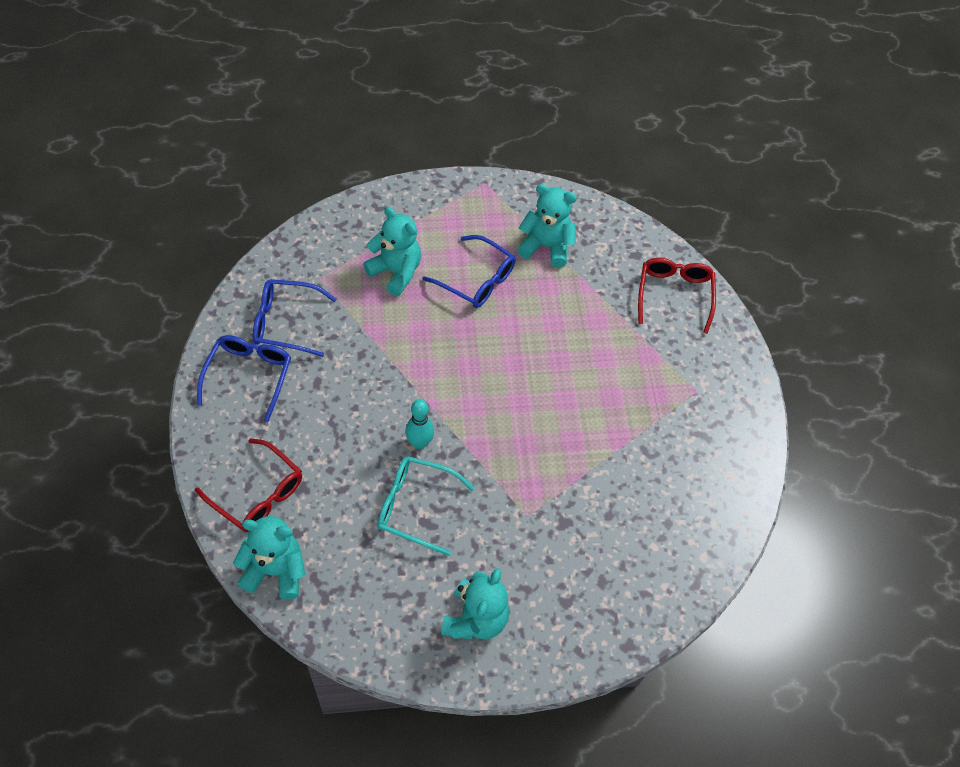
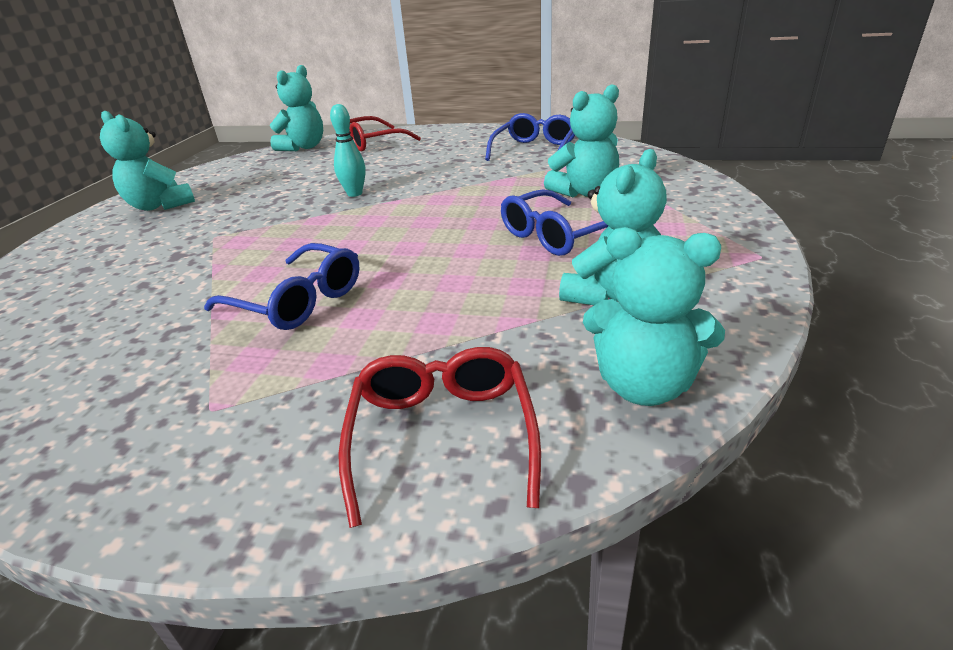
camera: 115 degrees right, 25 degrees down
blue glasses [197,335,291,423] -> blue glasses moved to [204,243,360,330]
turquoise glasses [378,456,475,556] -> none
red glasses [638,258,716,334] -> red glasses turned 120 degrees counterclockwise [338,347,541,528]
none -> turquoise teddy bear [583,227,725,406]

